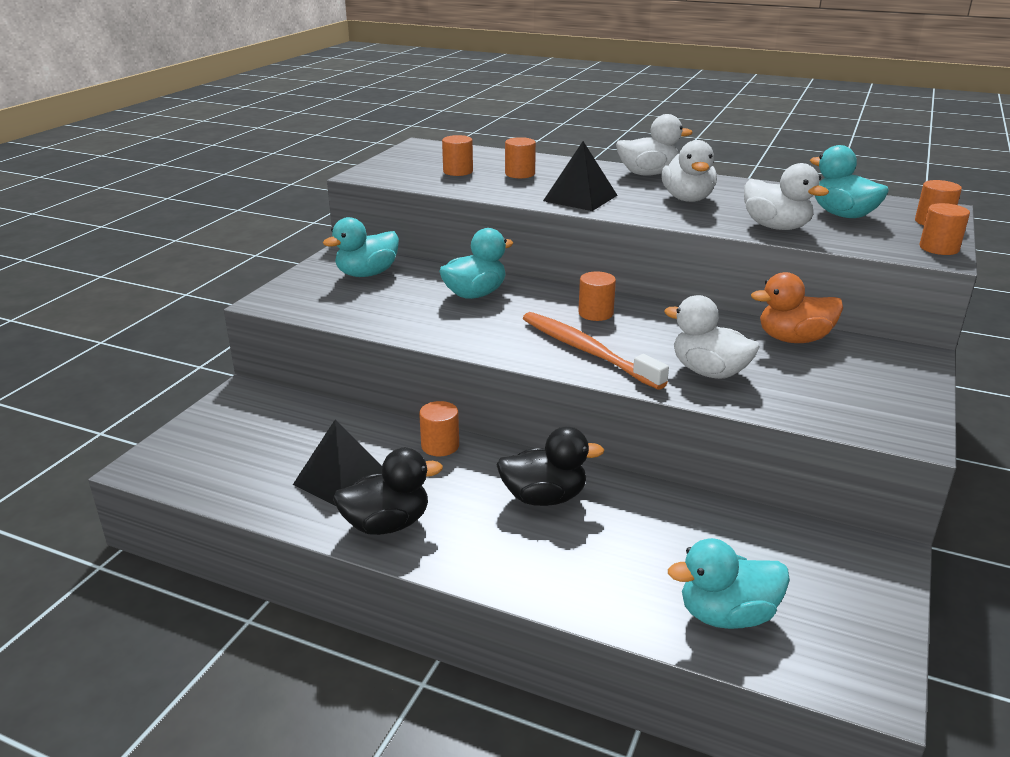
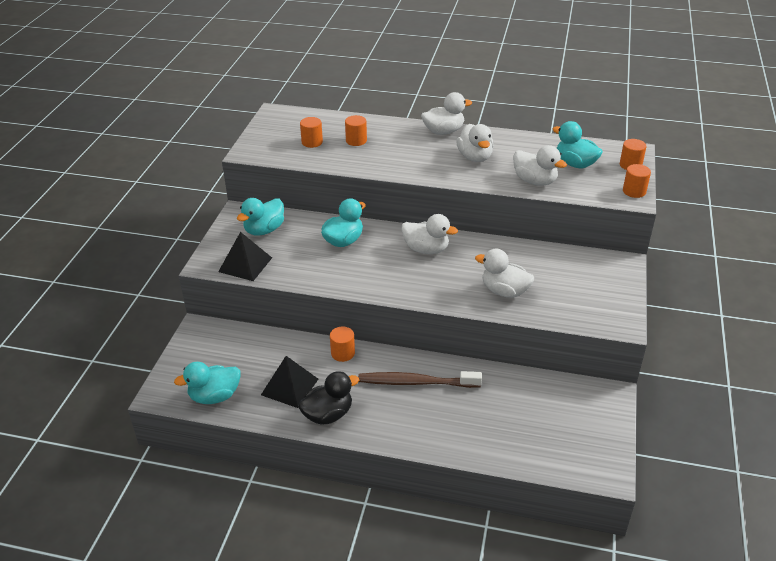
camera: 10 degrees left, 10 degrees up
black duck [496,426,604,506] -> brown toothbrush [358,371,482,388]
orange toothbrush [523,312,669,390] -> none
black pyramid [543,141,618,211] -> black pyramid moved to [218,232,272,281]
orange cylinder [578,271,616,321] -> white duck [401,214,458,254]
turquoise duck [668,538,790,629] -> turquoise duck moved to [174,362,240,404]
orange duck [751,272,843,343] -> none

